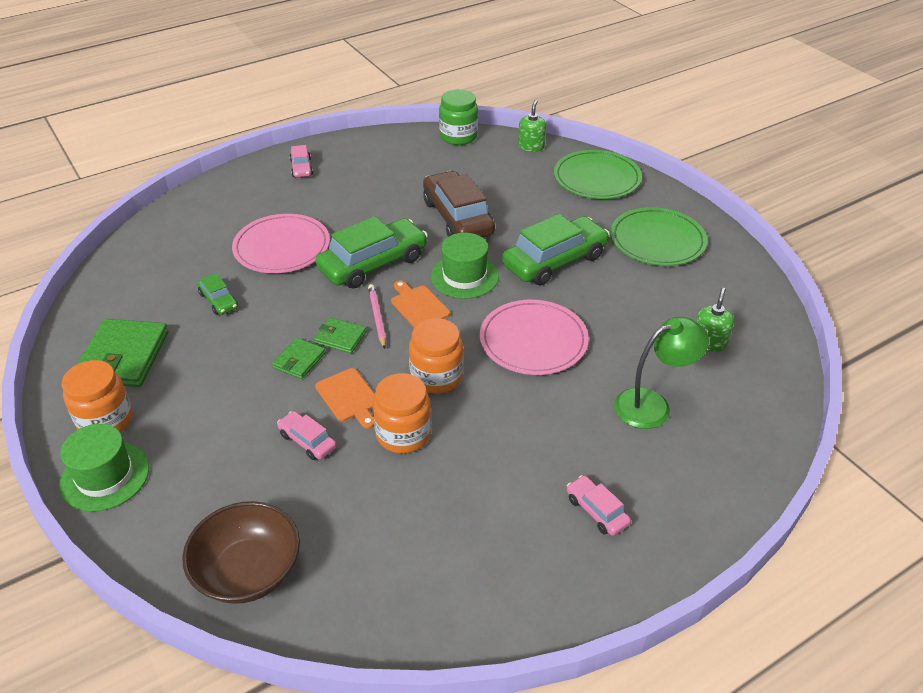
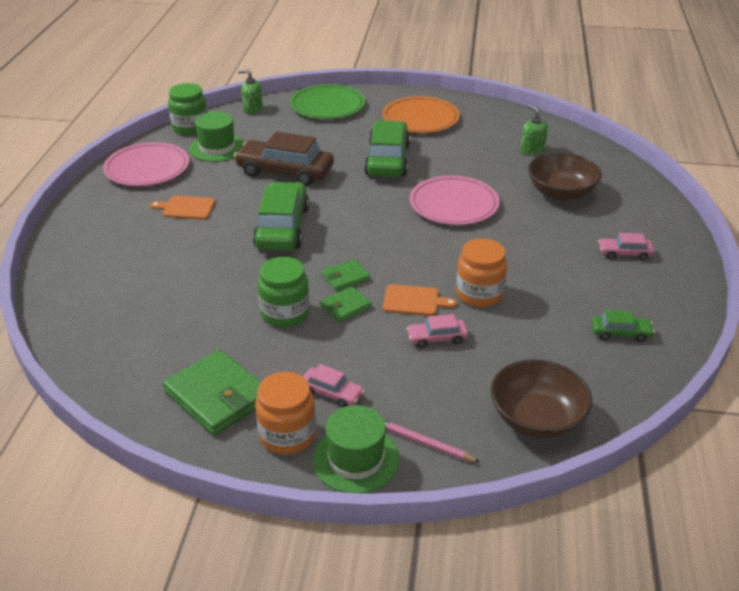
camera: 50 degrees left, 5 degrees down
green car [197,273,238,315] -> green car moved to [591,310,655,342]
pink plate [232,214,330,273] -> pink plate moved to [103,142,189,186]
green wallet [272,338,326,379] -> green wallet turned 75 degrees clockwise [320,286,371,322]
pink car [290,145,313,178] -> pink car moved to [303,364,365,408]
pink pencil [368,284,386,349] -> pink pencil moved to [384,420,480,462]
orange cutting board [391,280,450,327] -> orange cutting board moved to [150,196,215,220]
orange jar [409,318,463,394] -> none
green hat [431,233,499,299] -> green hat moved to [189,112,244,162]
green soap dispenser [518,100,546,152] -> green soap dispenser turned 45 degrees counterclockwise [238,69,263,114]
green plate [610,207,707,266] -> orange plate [382,96,459,133]
green lamp [614,317,709,429] -> brown bowl [528,153,602,201]
none -> green jar [258,257,310,327]

